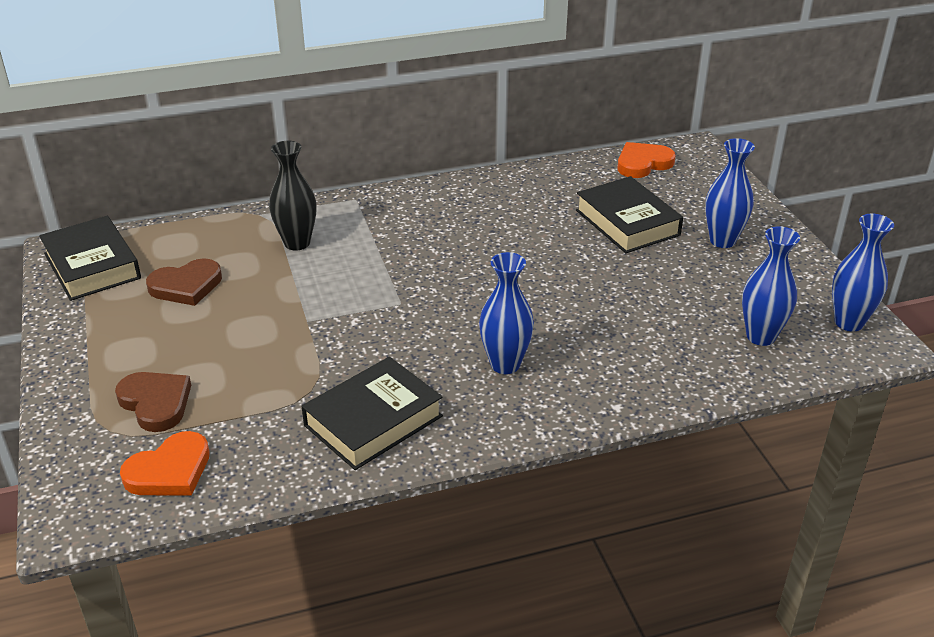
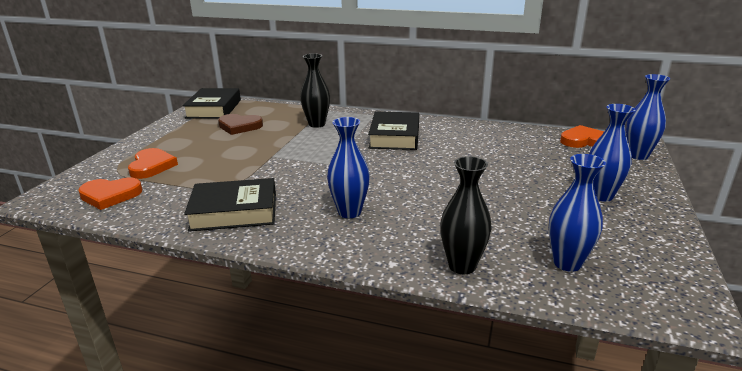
camera: 35 degrees right, 10 degrees down
brown heart [115,372,191,432] -> orange heart [128,148,178,179]
black book [576,176,683,253] -> black book moved to [368,112,419,150]
blue vase [832,213,894,332] -> blue vase moved to [626,74,670,160]
none -> black vase [440,156,492,274]

